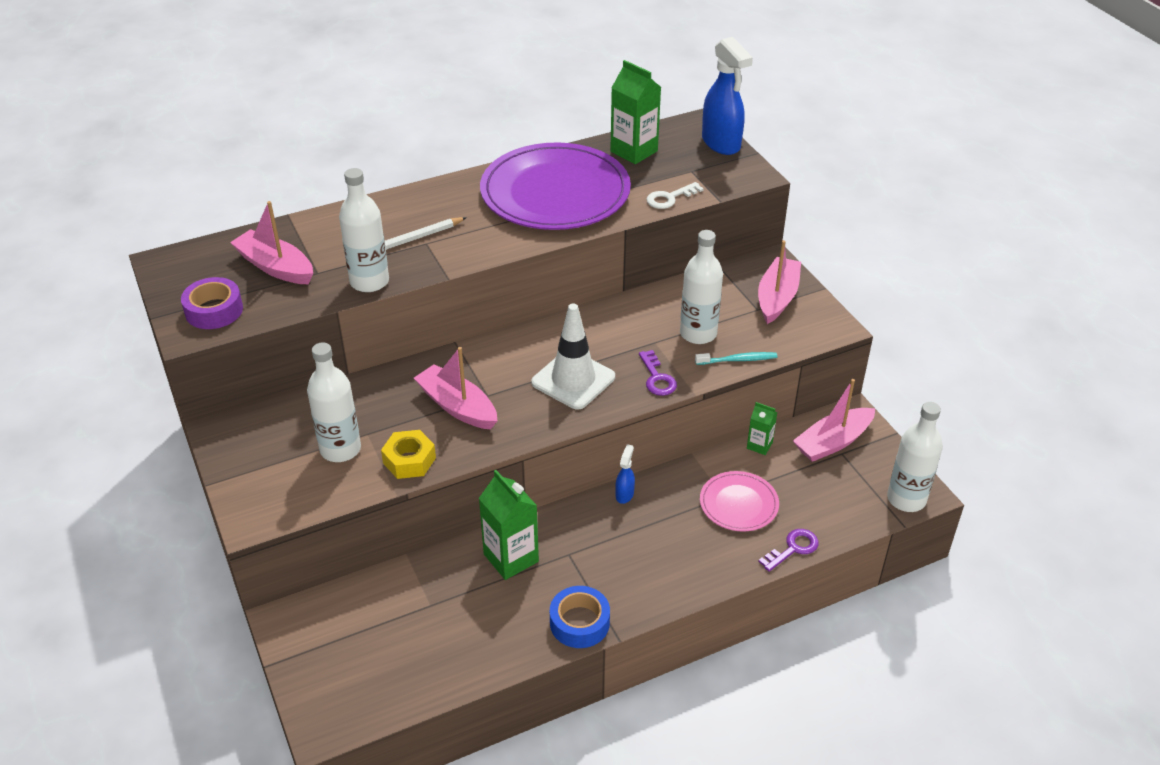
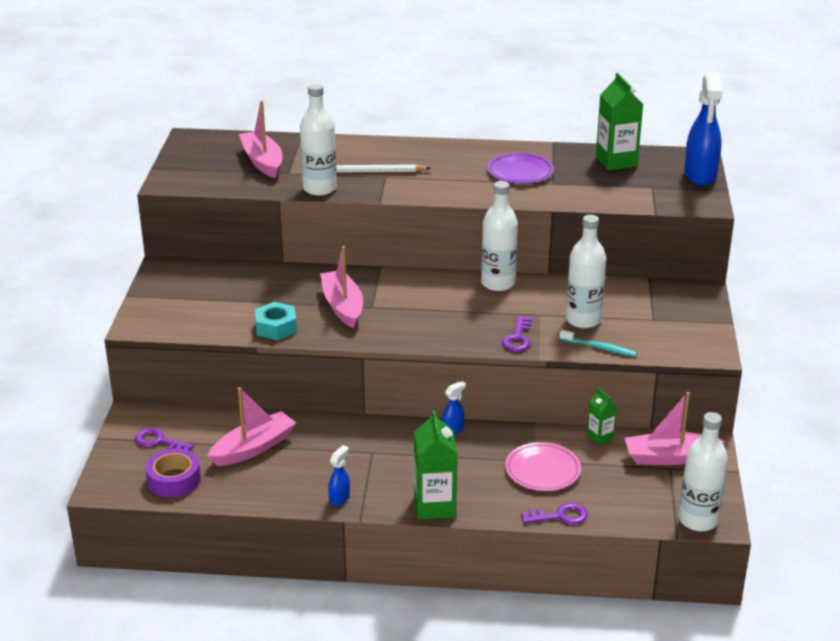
camera: 30 degrees right, 10 degrees down
purple tape [181,277,243,329] -> purple tape moved to [145,448,201,497]
white bottle [307,342,361,462] -> white bottle moved to [481,181,518,291]
yellow nut [381,430,436,479] -> turquoise nut [255,302,297,340]
green carton [479,470,539,580] -> green carton moved to [414,410,457,520]
purple plate [480,142,631,230] -> purple plate [487,153,554,184], size x0.48
white traffic cone [531,304,615,410] -> none
blue tape [550,586,610,648] -> blue spray bottle [328,445,350,506]
white key [646,182,704,209] -> none
pink boat [758,240,801,324] -> pink boat moved to [207,387,296,466]
none -> purple key [135,428,194,451]

